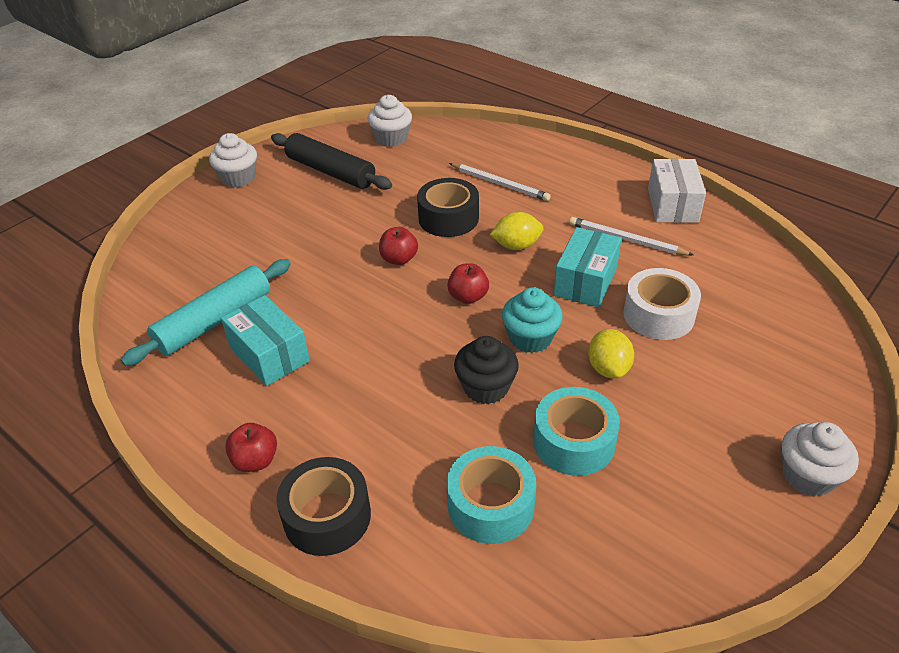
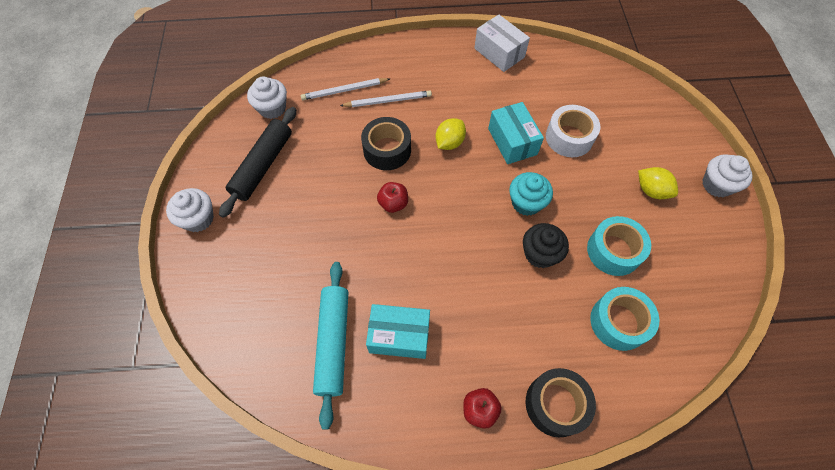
camera: 45 degrees left, 20 degrees up
black rolling pin [271,133,392,190] -> black rolling pin turned 60 degrees counterclockwise [219,107,296,218]
red apple [447,263,489,304] -> none
white pencil [569,217,693,256] -> white pencil moved to [301,78,390,100]
yellow lemon [588,329,634,379] -> yellow lemon moved to [638,167,678,199]

